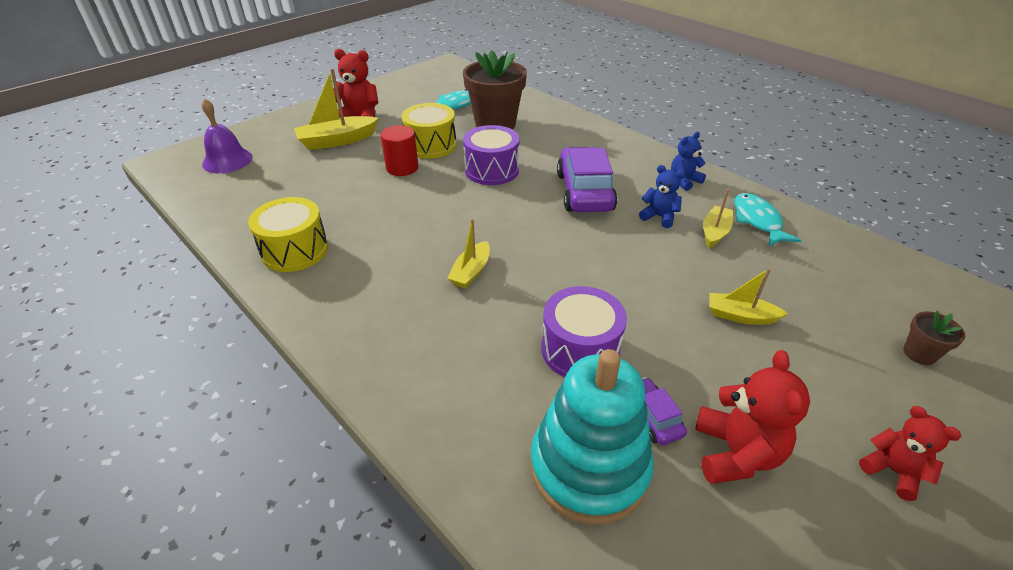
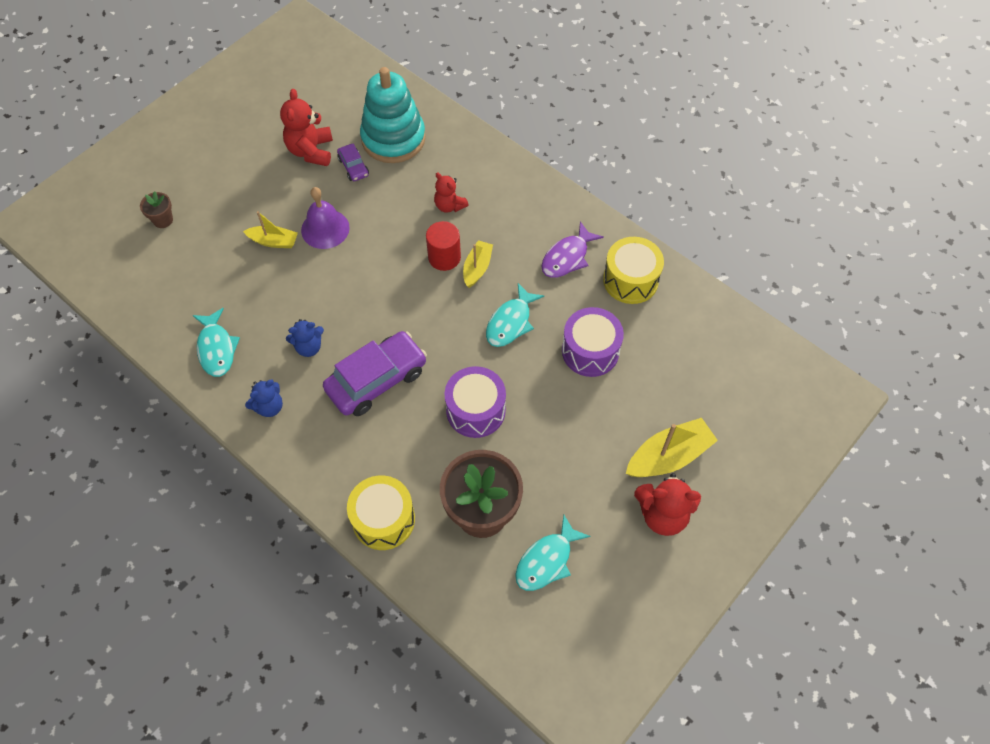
camera: 175 degrees right, 20 degrees up
purple bell [202,98,253,173] -> purple bell moved to [301,187,350,249]
red cylinder [381,125,418,176] -> red cylinder moved to [426,221,461,271]
yellow drum [402,103,457,159] -> yellow drum moved to [347,475,415,550]
purple drum [541,286,627,377] -> purple drum moved to [562,307,624,377]
purple car [557,147,617,212] -> purple car turned 120 degrees counterclockwise [323,331,427,416]
blue teddy bear [639,165,685,228] -> blue teddy bear turned 45 degrees counterclockwise [286,319,324,357]
yellow boat [703,189,733,248] -> none
red teddy bear [859,406,961,501] -> red teddy bear moved to [434,173,469,213]
none -> turquoise fish [486,283,544,347]
none -> purple fish [541,221,604,278]

